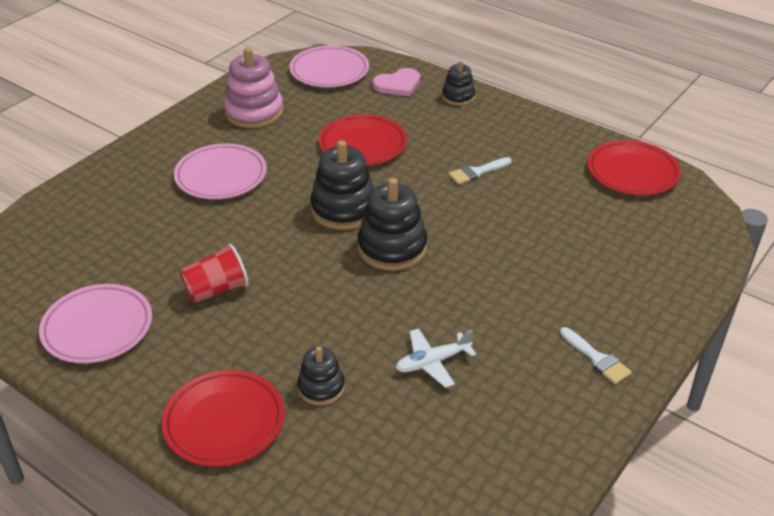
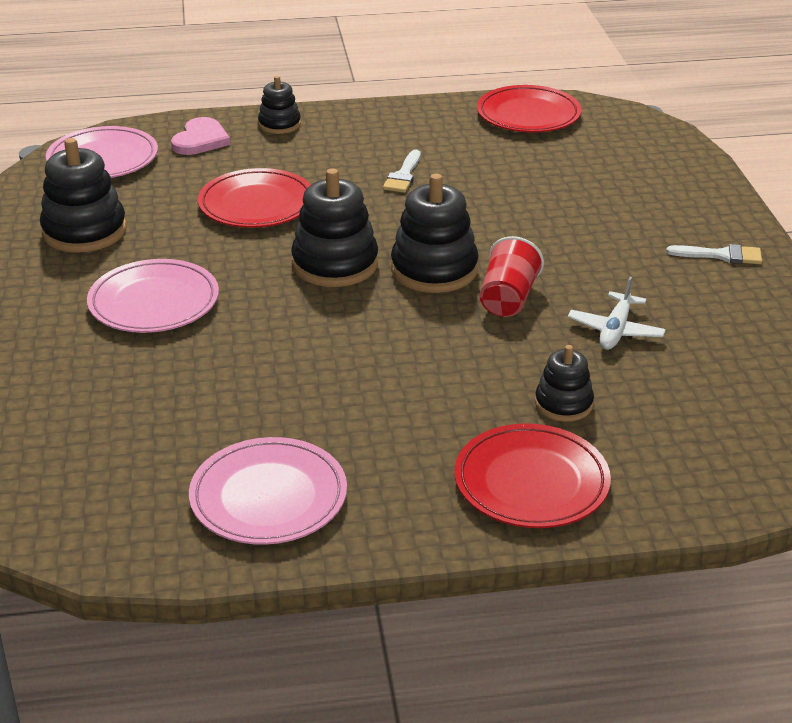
camera: 45 degrees left, 5 degrees down
red cup [180,244,249,303] -> red cup moved to [480,236,544,317]
pink stacking toy [224,47,283,128] -> black stacking toy [40,138,127,253]

